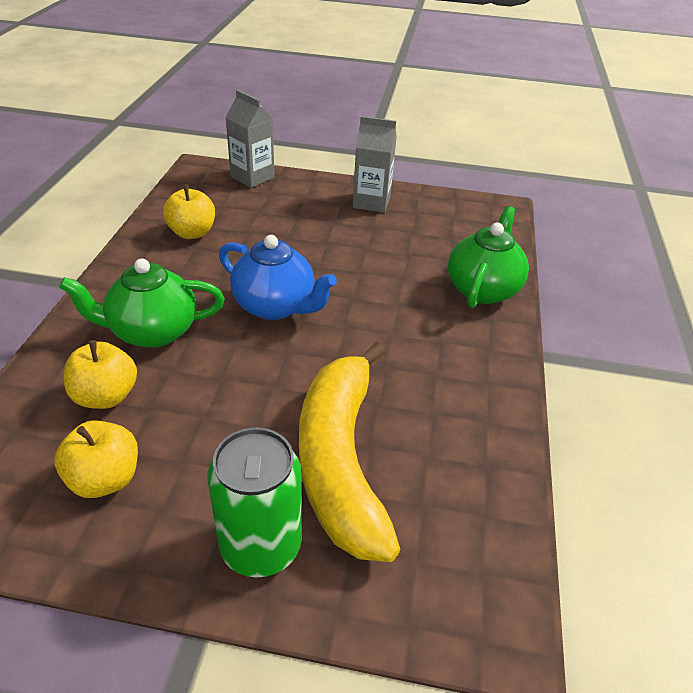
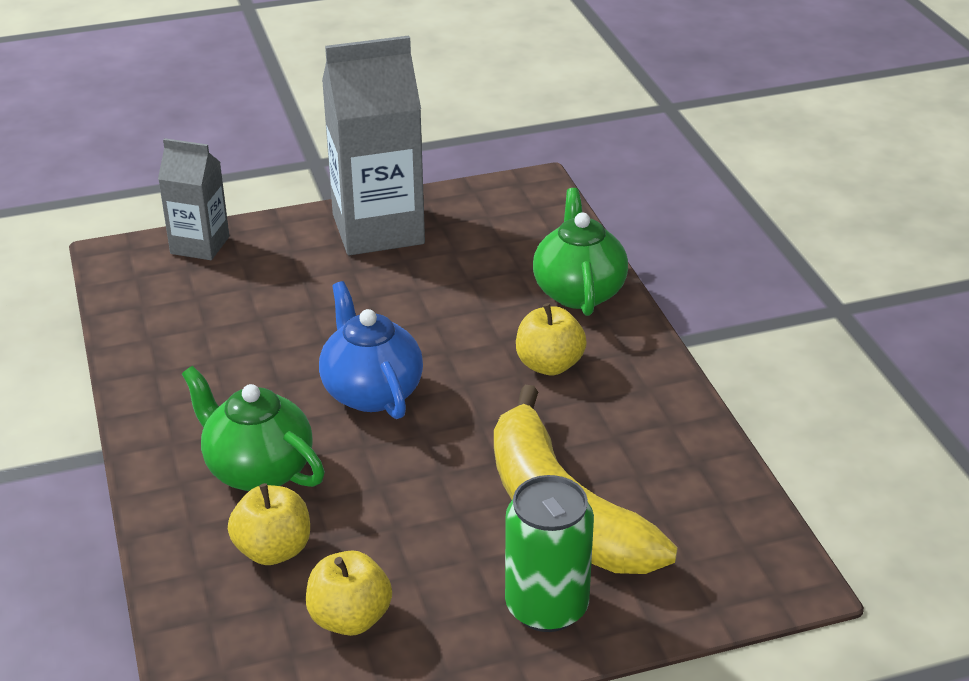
camera: 25 degrees left, 5 degrees down
green teapot [59,258,225,348] -> green teapot turned 75 degrees clockwise [182,366,325,491]
yellow apple [163,184,215,239] -> yellow apple moved to [516,303,587,375]
blue teapot [219,235,337,320] -> blue teapot turned 120 degrees counterclockwise [319,281,423,419]
grey carton [353,116,397,213] -> grey carton [322,36,425,255], size x1.76

